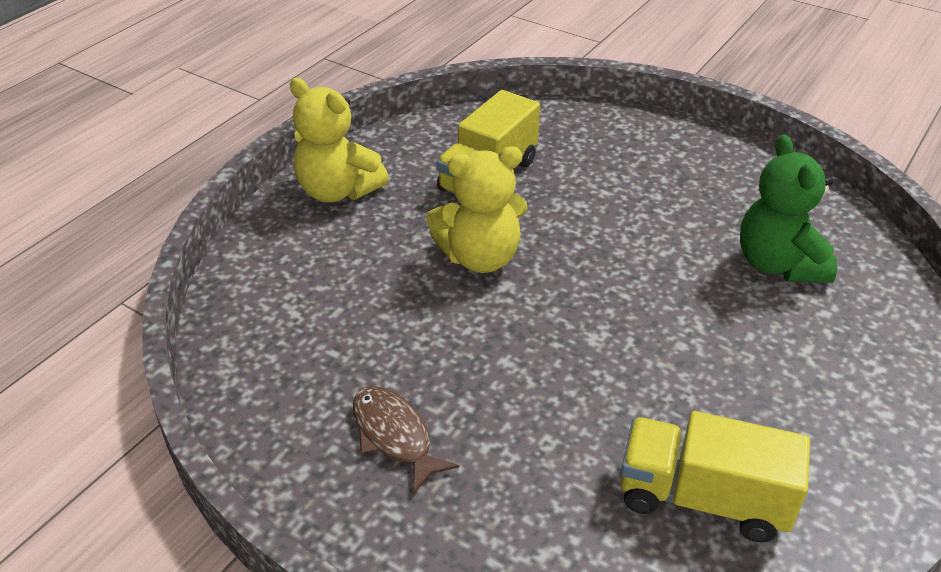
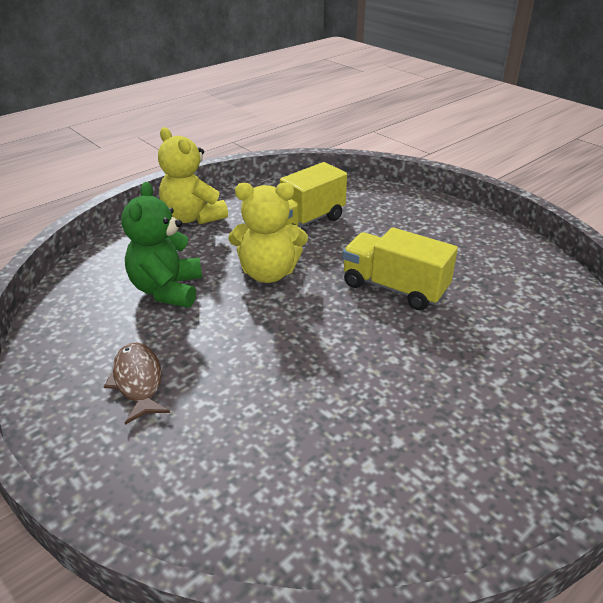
camera: 15 degrees right, 5 degrees down
yellow truck [620,411,810,542] -> yellow truck moved to [342,227,458,310]
green teddy bear [740,134,837,283] -> green teddy bear moved to [121,182,202,308]

